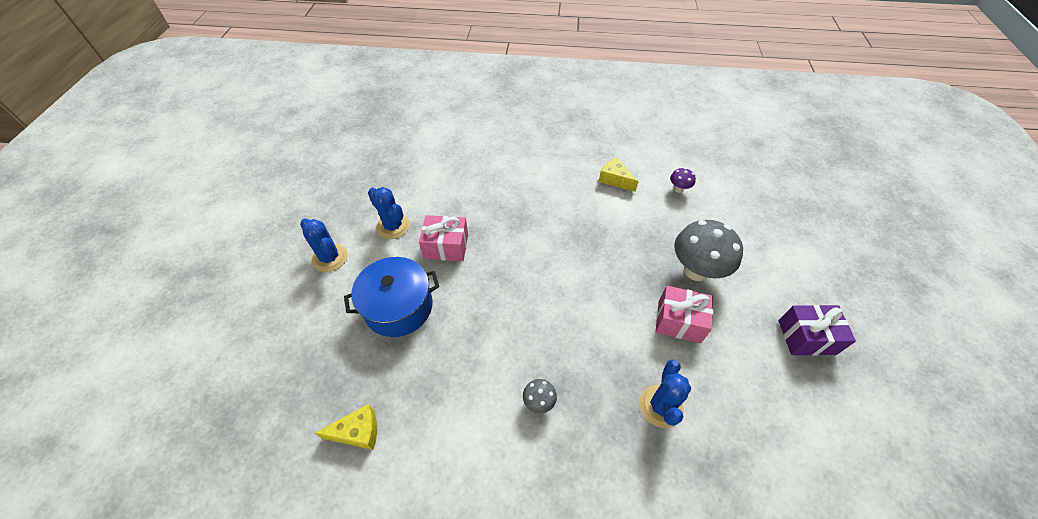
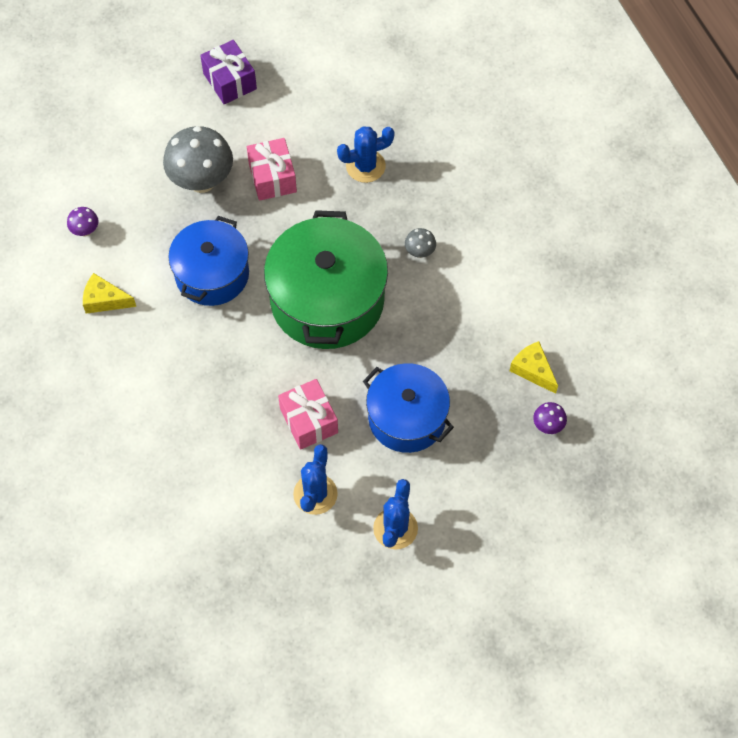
camera: 120 degrees left, 10 degrees up
yellow cheese [599,158,638,192] -> yellow cheese turned 90 degrees clockwise [83,273,136,314]
none -> blue pot [168,216,249,306]
none -> green pot [264,210,388,349]
none -> purple mushroom [533,402,567,434]

